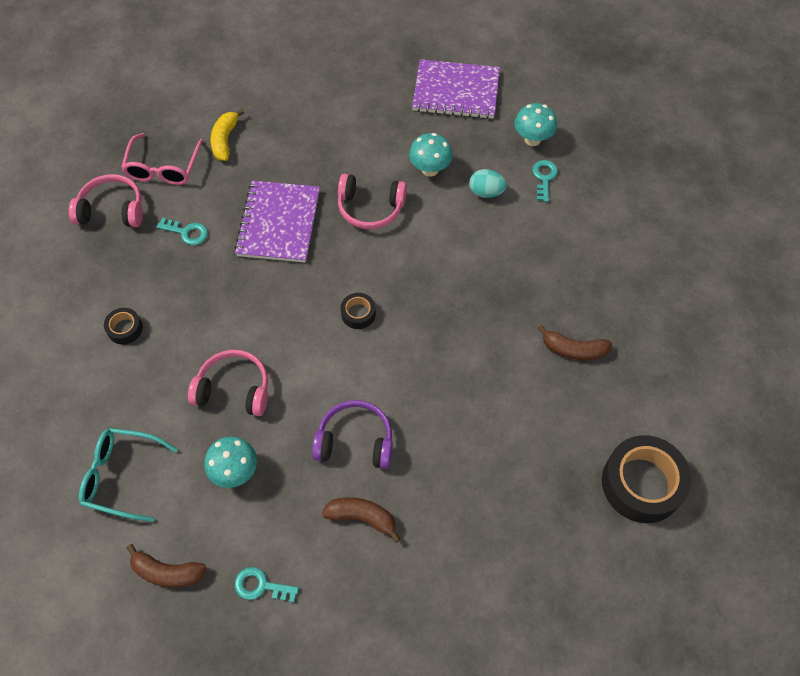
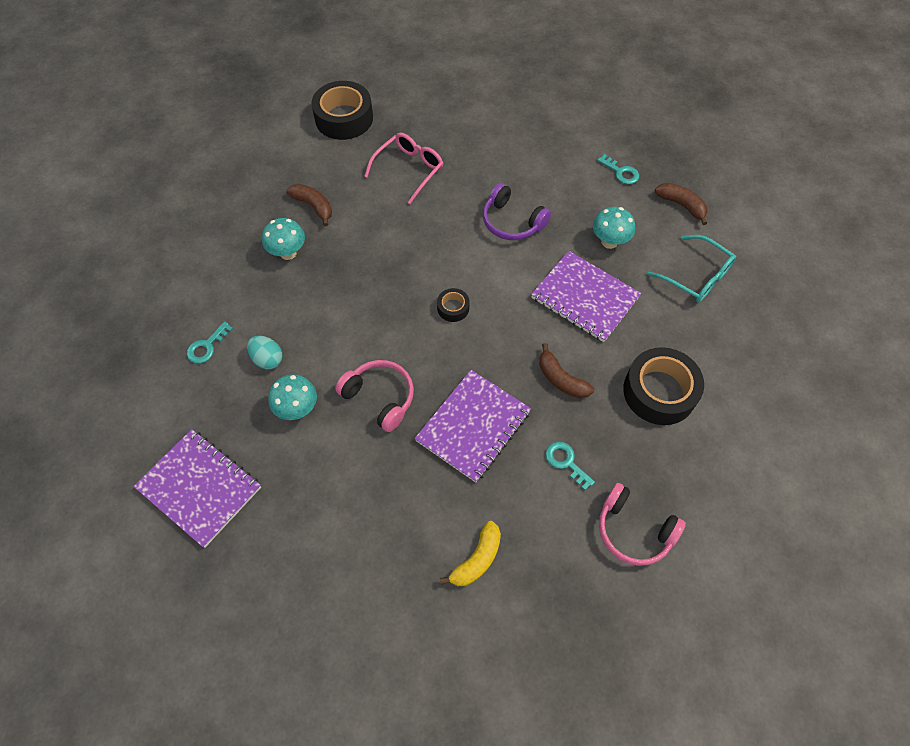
camera: 150 degrees left, 0 degrees up
black tape [104,308,143,345] -> black tape [623,347,704,425], size x2.12
pink glasses [121,133,203,185] -> pink glasses moved to [364,133,443,204]
pink headphones [188,350,268,416] -> purple notebook [531,251,641,342]
brown banana [322,497,400,543] -> brown banana moved to [539,343,594,398]
turquoise mushroom [514,103,557,146] -> turquoise mushroom moved to [262,218,305,260]

